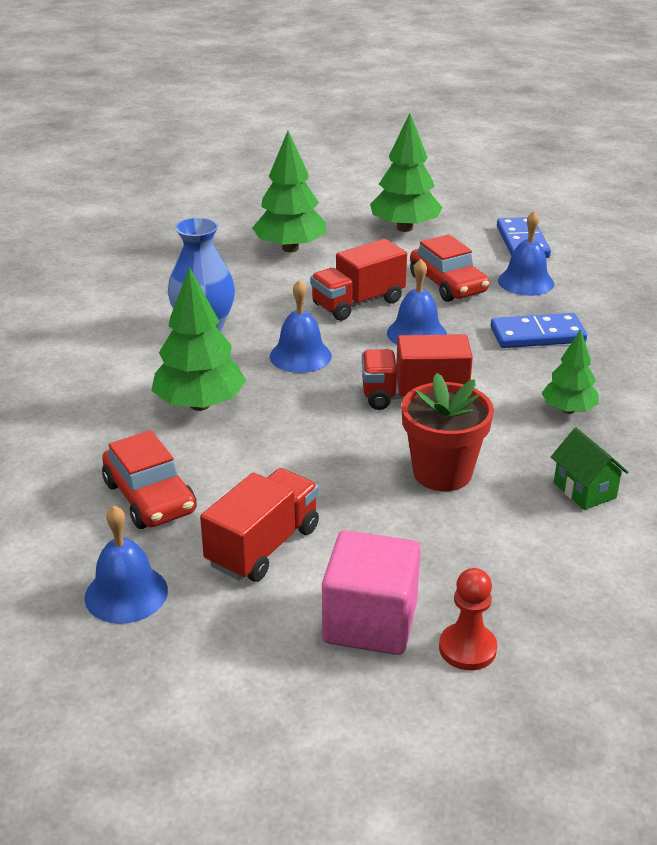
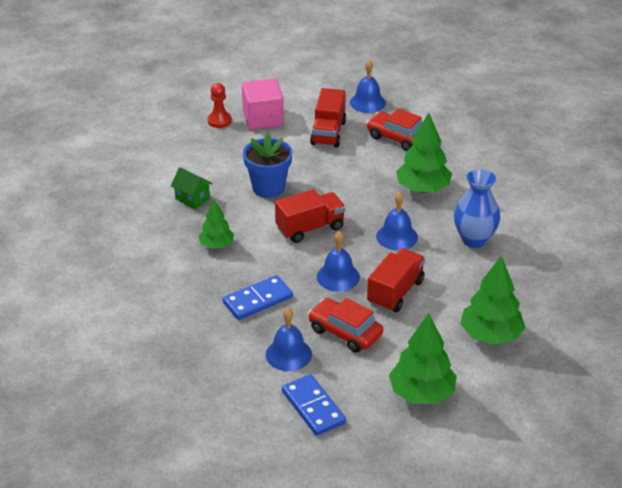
camera: 155 degrees right, 5 degrees up
red flower pot [401,373,494,491] -> blue flower pot [243,132,292,198]

